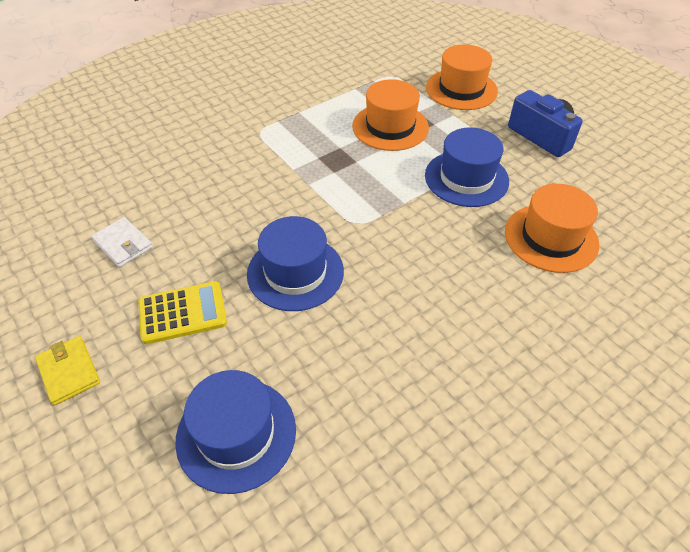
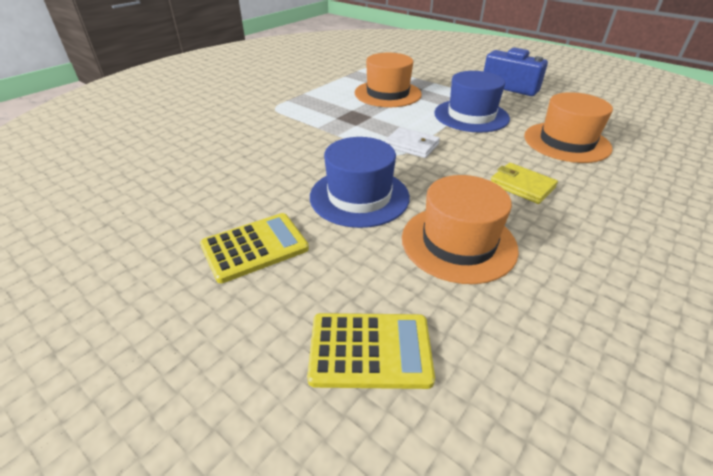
camera: 15 degrees left, 10 degrees down
yellow wallet [35,336,100,406] -> yellow wallet moved to [491,163,558,204]
white wallet [91,217,153,267] -> white wallet moved to [384,127,440,158]
blue hat [175,370,296,494] -> yellow calculator [307,313,435,389]
orange hat [426,44,498,110] -> orange hat moved to [402,175,519,284]

